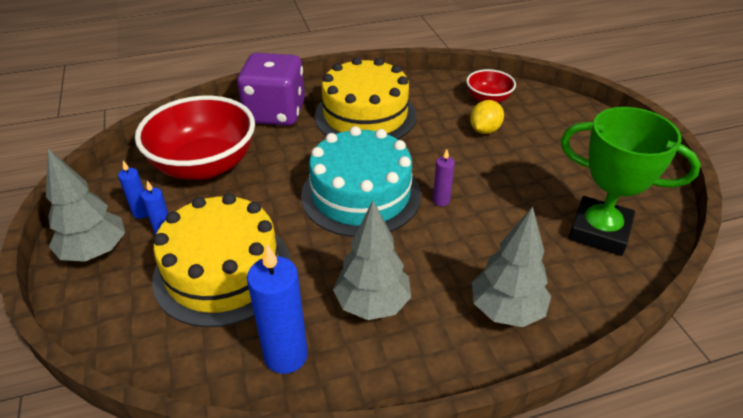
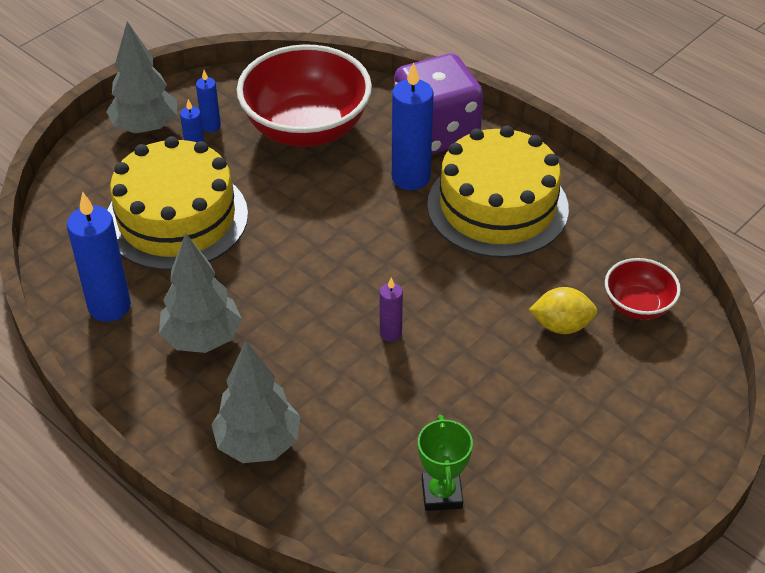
camera: 60 degrees right, 5 degrees up
turquoise cake [301,126,421,237] -> none
green trophy [561,107,701,256] -> green trophy [418,415,473,511], size x0.54
none -> blue candle [392,62,434,190]

